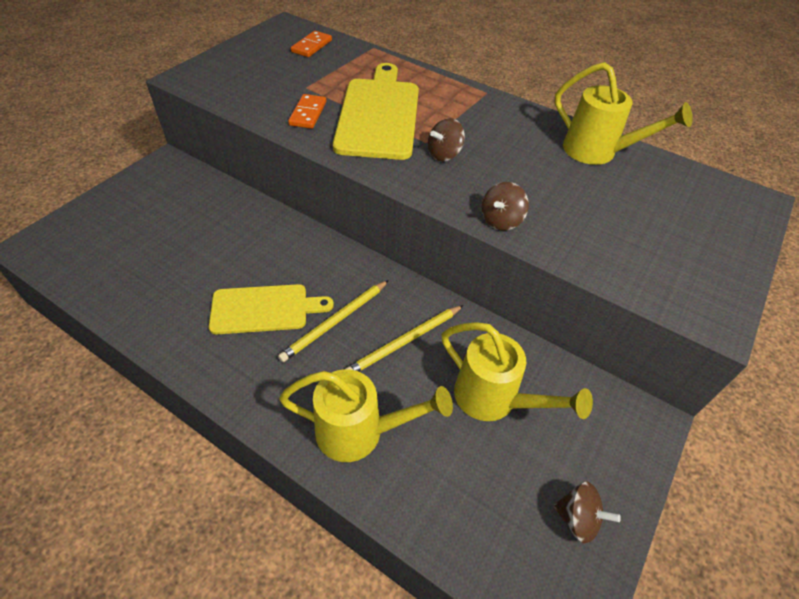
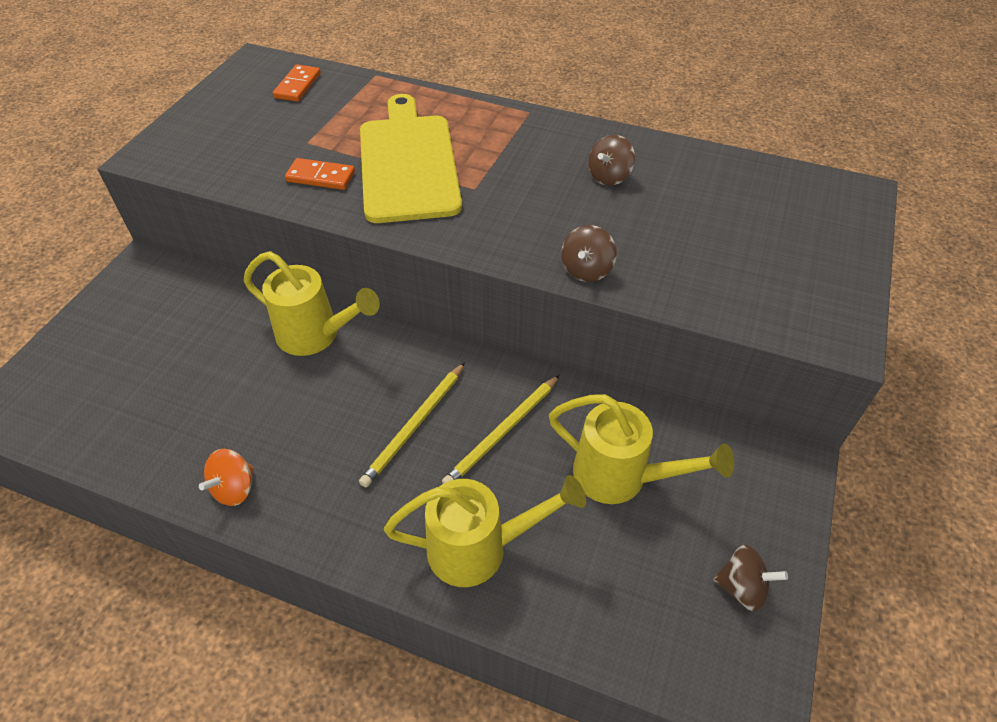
camera: 10 degrees left, 0 degrees up
yellow cutting board [209,284,334,334] -> none
orange domino [288,94,326,129] -> orange domino turned 75 degrees counterclockwise [285,158,355,190]
brown spinning top [428,118,465,161] -> brown spinning top moved to [588,135,635,186]
yellow watering can [554,62,693,165] -> yellow watering can moved to [244,251,380,356]
none -> orange spinning top [199,449,254,506]

